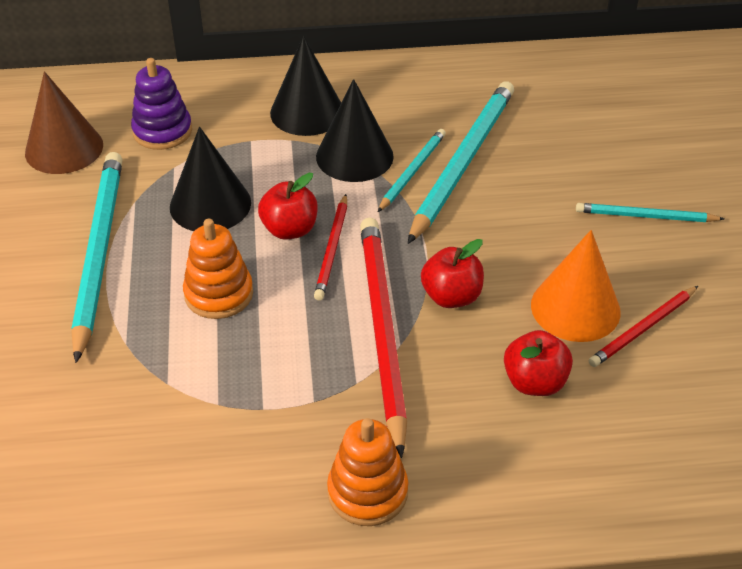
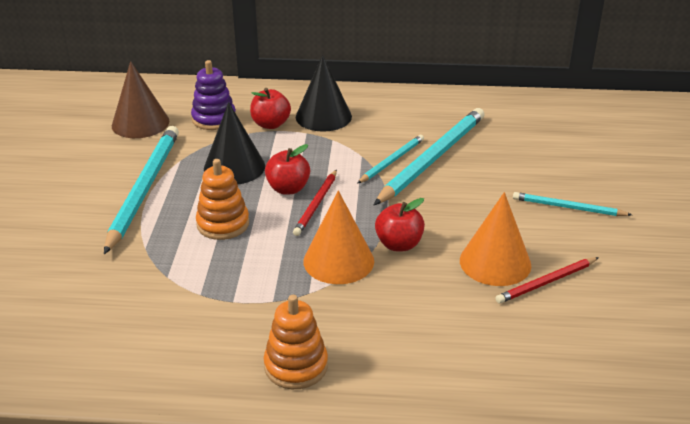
camera: 10 degrees right, 10 degrees down
black cone [316,79,394,182] -> none
red pencil [360,218,407,458] -> orange cone [303,191,374,284]
red apple [504,330,573,396] -> red apple moved to [250,88,291,129]

